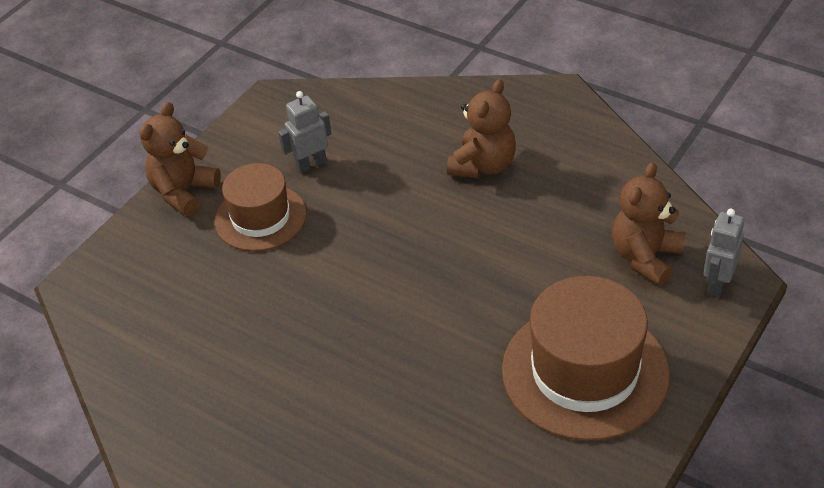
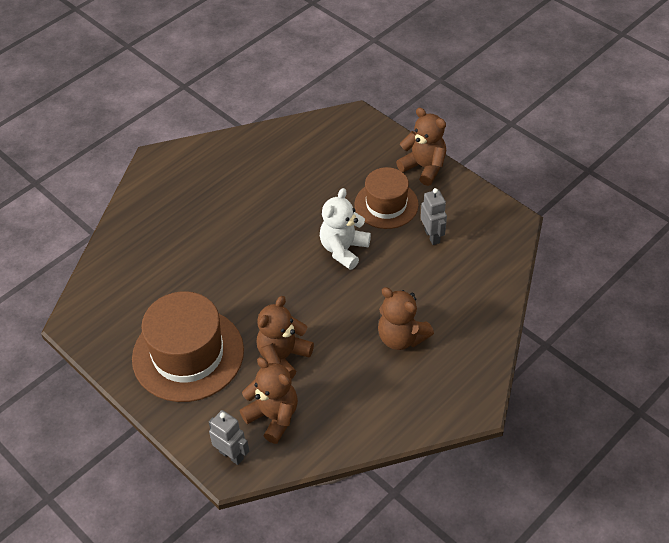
camera: 100 degrees right, 5 degrees up
none -> brown teddy bear [257,296,314,379]
none -> white teddy bear [320,188,371,270]

